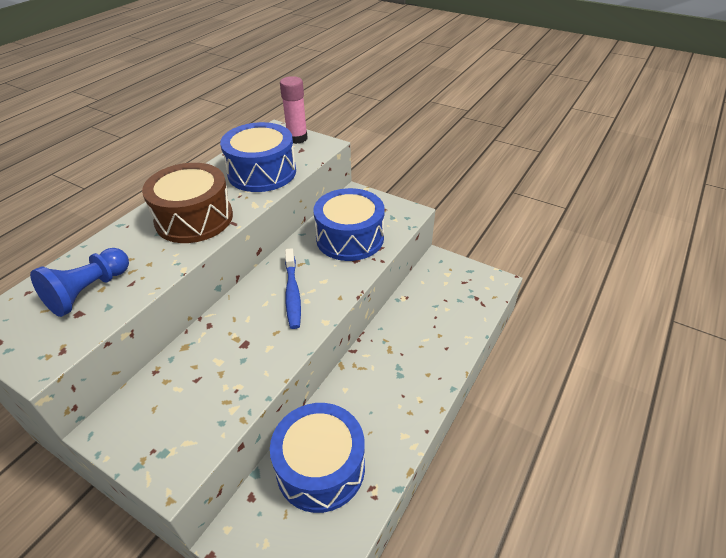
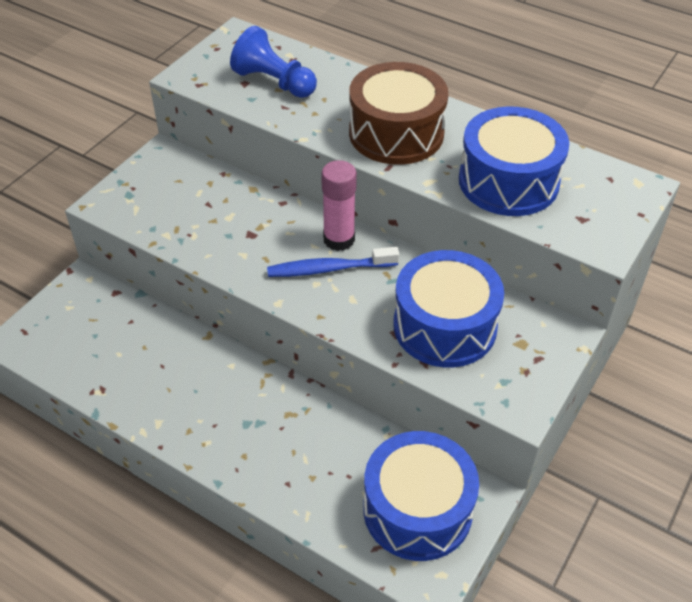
camera: 90 degrees right, 5 degrees up
blue drum [270,403,365,513] -> blue drum moved to [363,431,479,561]
pink glue stick [280,76,308,144] -> pink glue stick moved to [321,160,357,251]

